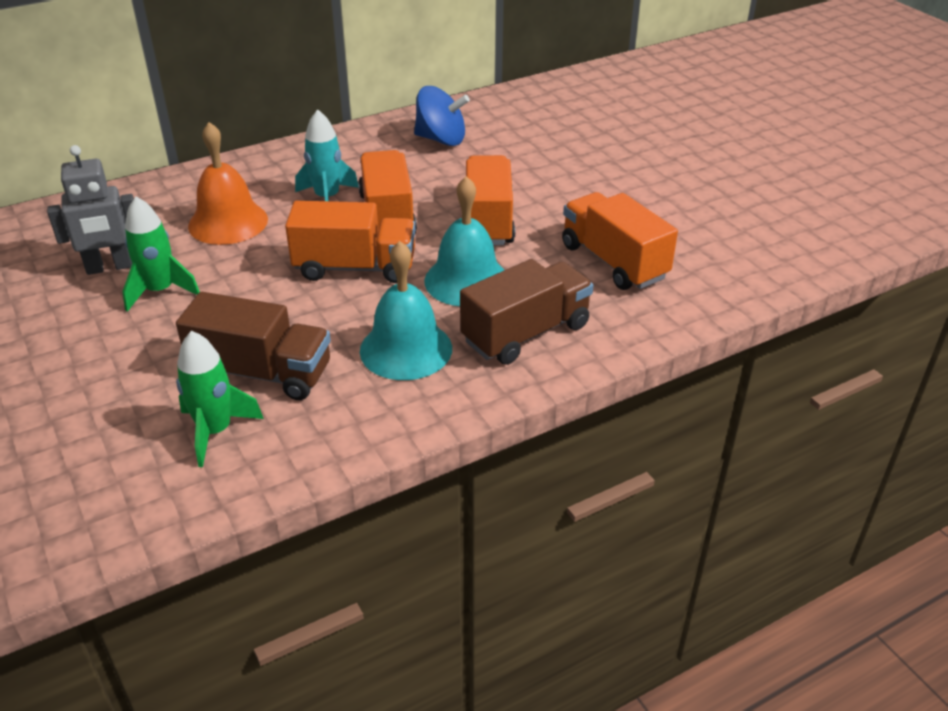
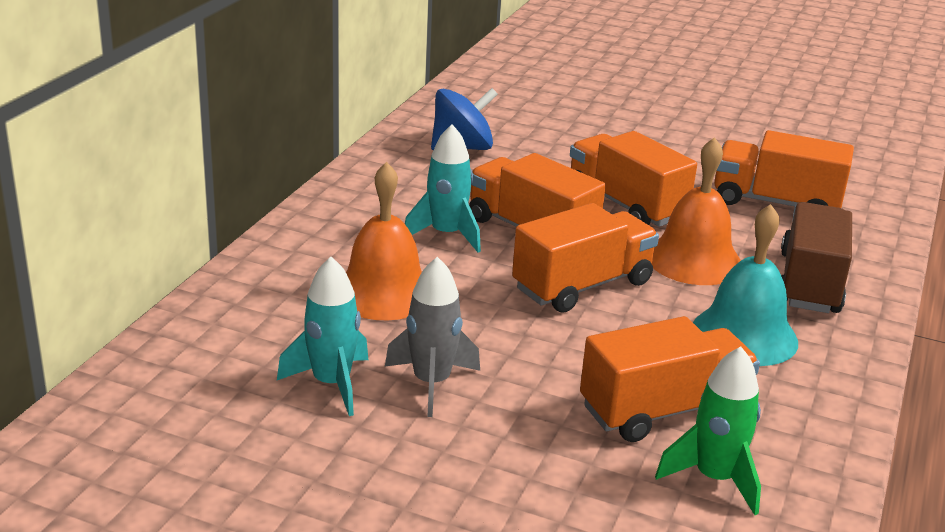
camera: 40 degrees left, 10 degrees down
grey robot [47,145,134,275] -> turquoise rocket [277,257,368,416]
green rocket [122,197,200,312] -> grey rocket [385,257,480,417]
brown truck [176,292,331,400] -> orange truck [580,316,760,442]
turquoise bell [424,176,504,306] -> orange bell [651,137,741,285]

